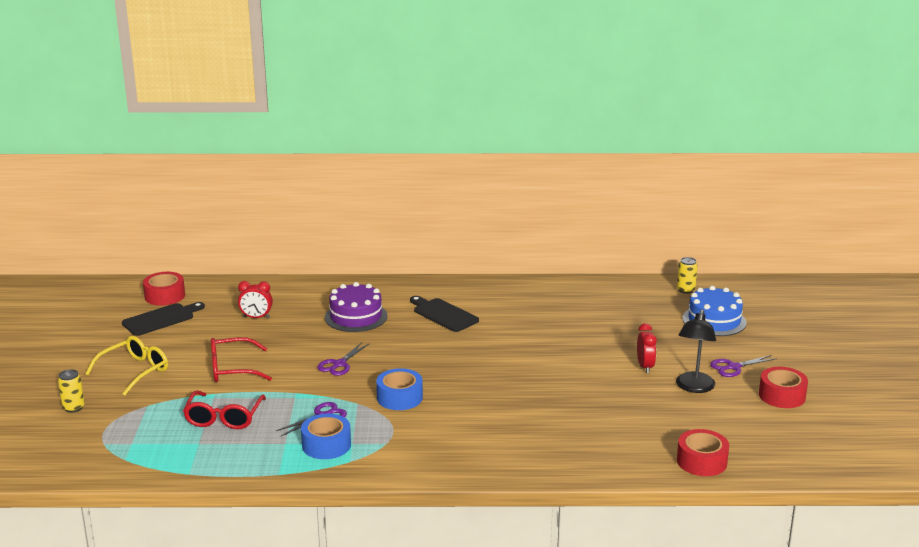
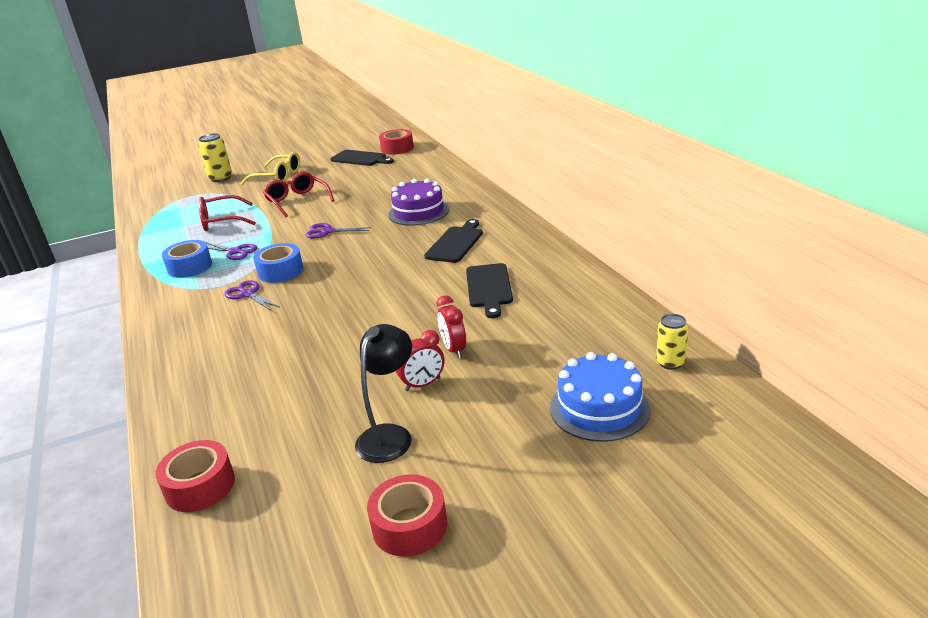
camera: 70 degrees right, 5 degrees up
yellow can [58,369,85,413] -> yellow can [198,133,232,182], size x1.51
red clock [238,281,273,318] -> red clock moved to [437,295,466,358]
black lamp [676,309,716,393] -> black lamp turned 120 degrees clockwise [355,324,412,463]
purple scissors [710,355,777,377] -> purple scissors moved to [224,280,280,310]
none -> black cutting board [466,263,513,318]

